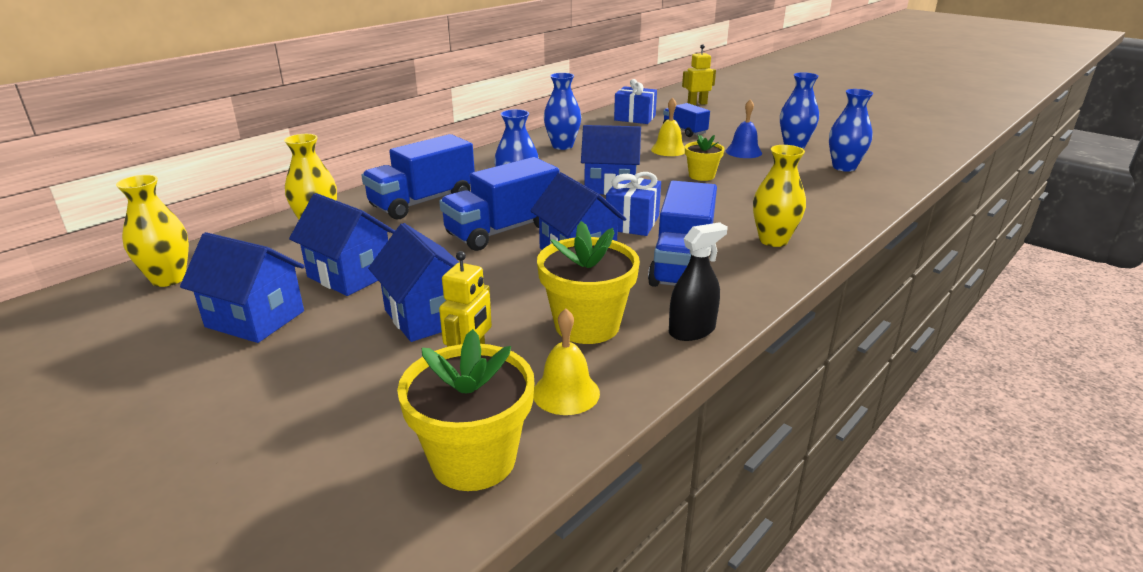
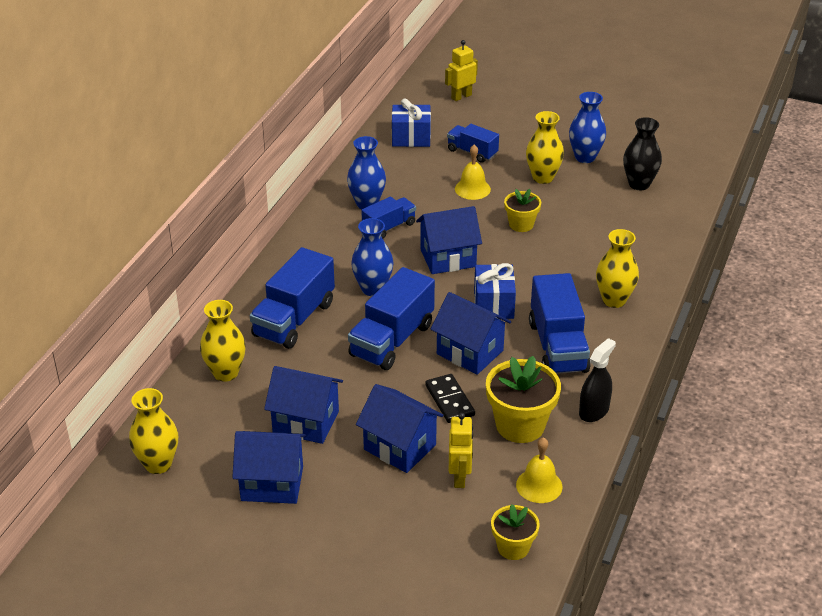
camera: 20 degrees left, 10 degrees up
yellow flower pot [397,329,534,491] -> yellow flower pot [491,504,540,560], size x0.59
blue bell [726,99,762,158] -> yellow vase [526,111,564,184]
blue vase [829,89,873,172] -> black vase [623,117,662,190]
none -> blue truck [361,197,416,238]
none -> black domino [425,374,475,423]

